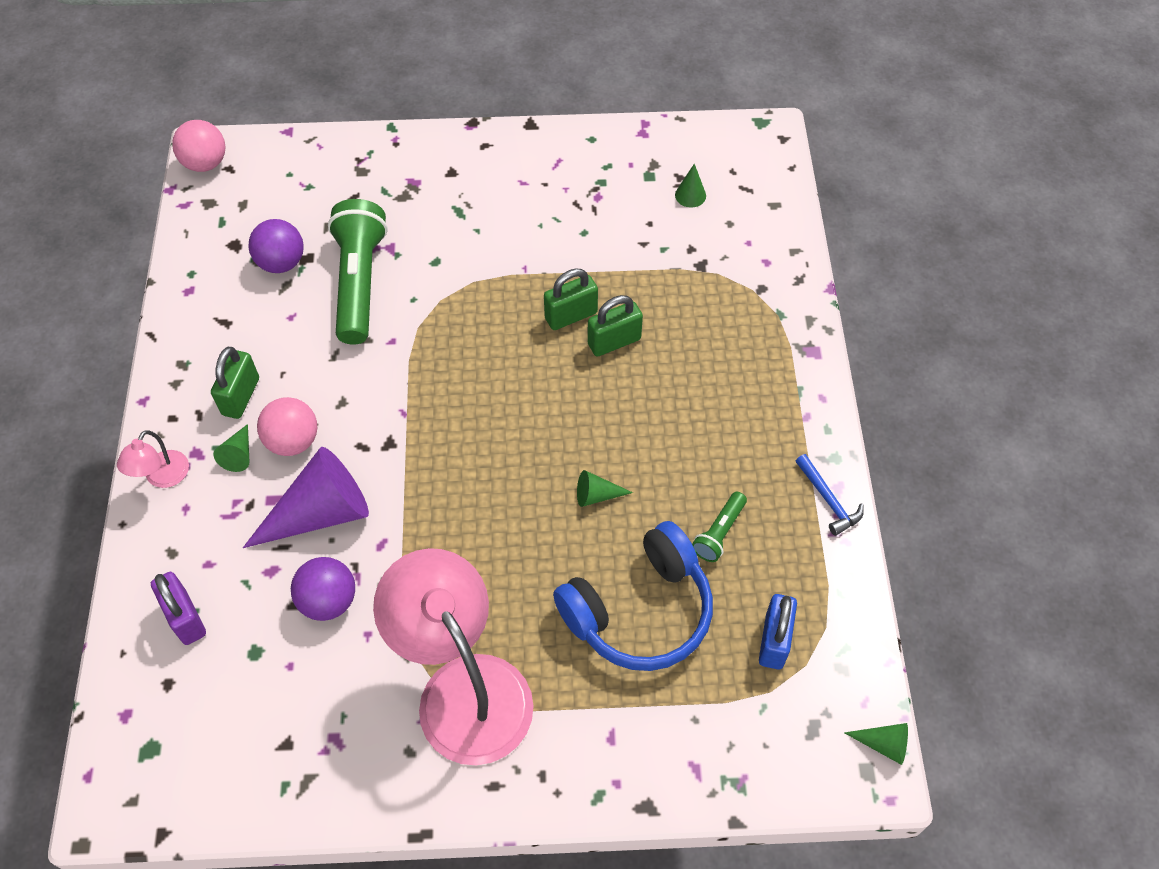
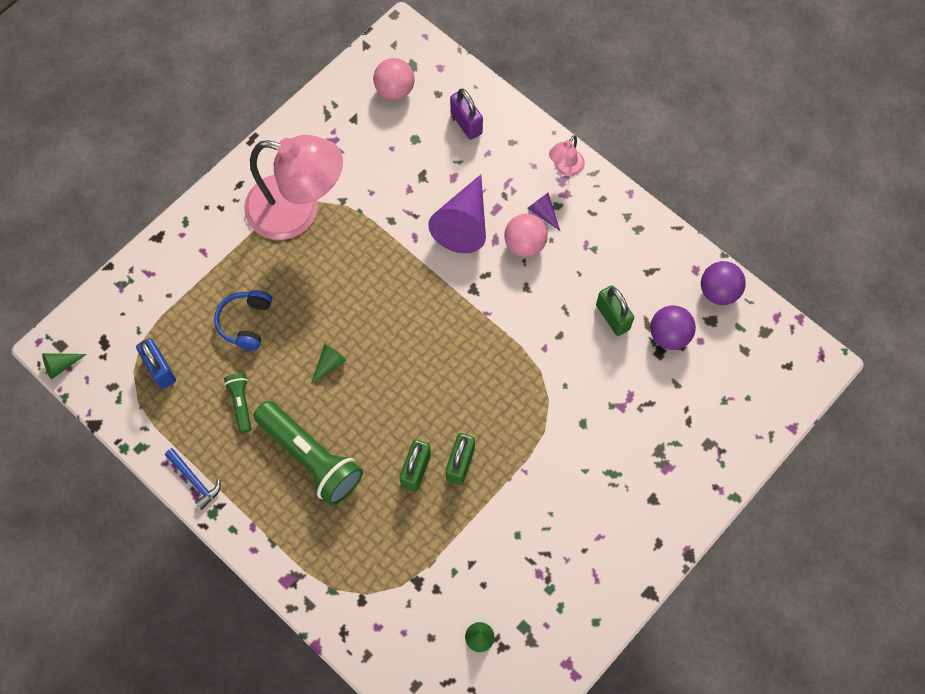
camera: 135 degrees right, 10 degrees up
pink lamp [117,430,189,488] -> pink lamp turned 120 degrees counterclockwise [549,135,585,176]
purple padlock [151,572,206,645] -> purple padlock turned 45 degrees clockwise [450,89,483,140]
pink ball [172,120,225,172] -> pink ball moved to [373,58,415,100]
green padlock [211,347,259,419] -> green padlock moved to [596,285,634,336]
green cone [214,424,249,472] -> purple cone [527,193,560,231]
purple ball [291,557,355,621] -> purple ball moved to [701,261,746,305]
green flashlight [328,199,388,345] -> green flashlight moved to [254,401,363,506]
blue headphones [553,521,713,671] -> blue headphones [214,290,272,351], size x0.58
blue hammer [796,454,864,536] -> blue hammer turned 150 degrees counterclockwise [165,448,221,510]

